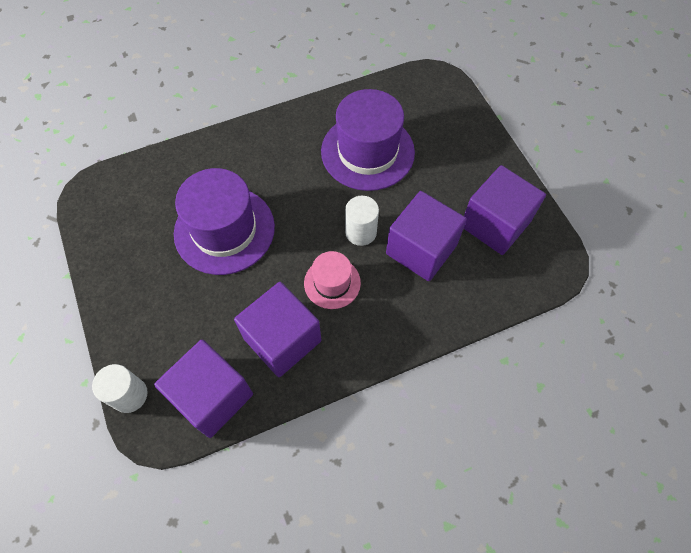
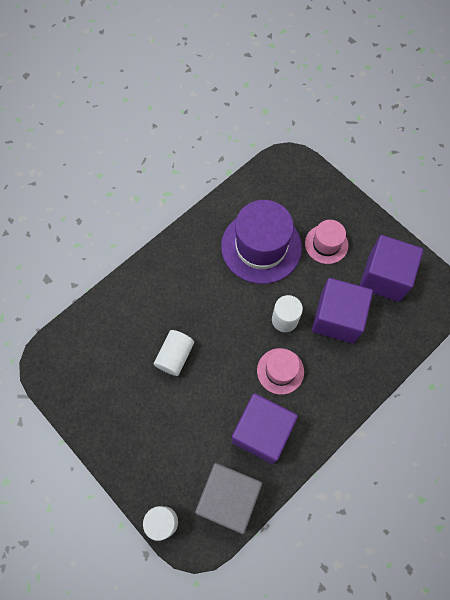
camera: 20 degrees left, 5 degrees up
purple cube [154,340,253,438] -> grey cube [195,463,262,534]
purple hat [174,168,275,275] -> white cylinder [154,330,194,376]
none -> pink hat [305,220,348,264]

